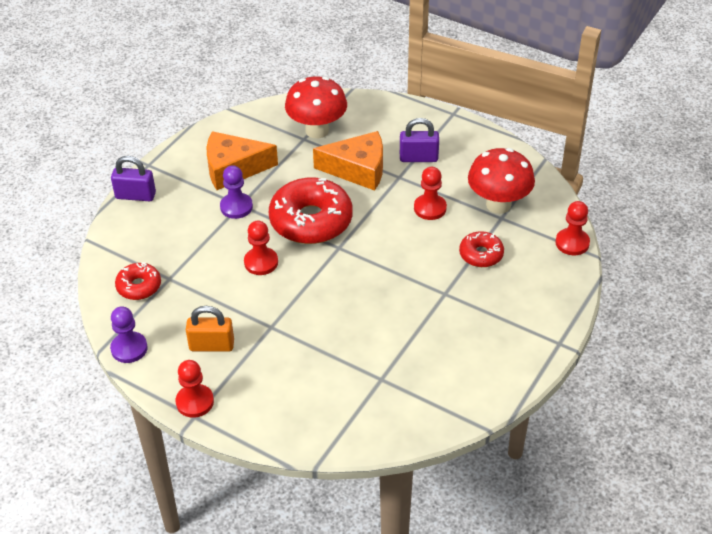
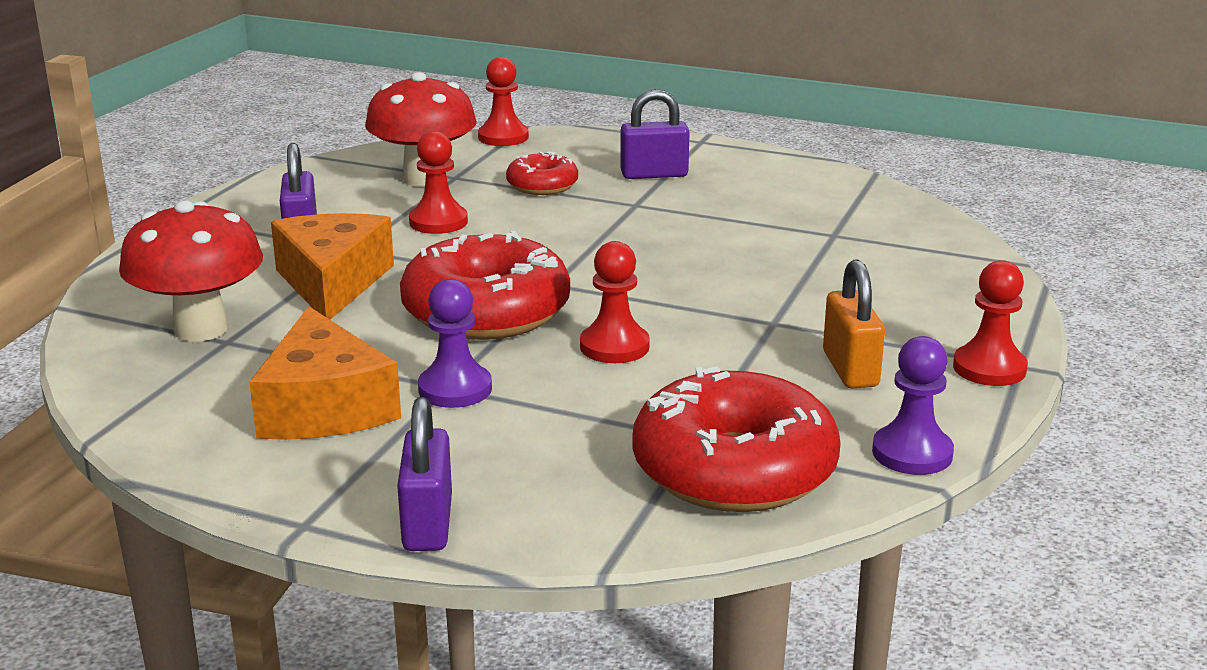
camera: 100 degrees left, 20 degrees down
red donut [115,262,161,300] -> red donut [632,366,841,512], size x1.93
none -> purple padlock [620,89,690,179]

